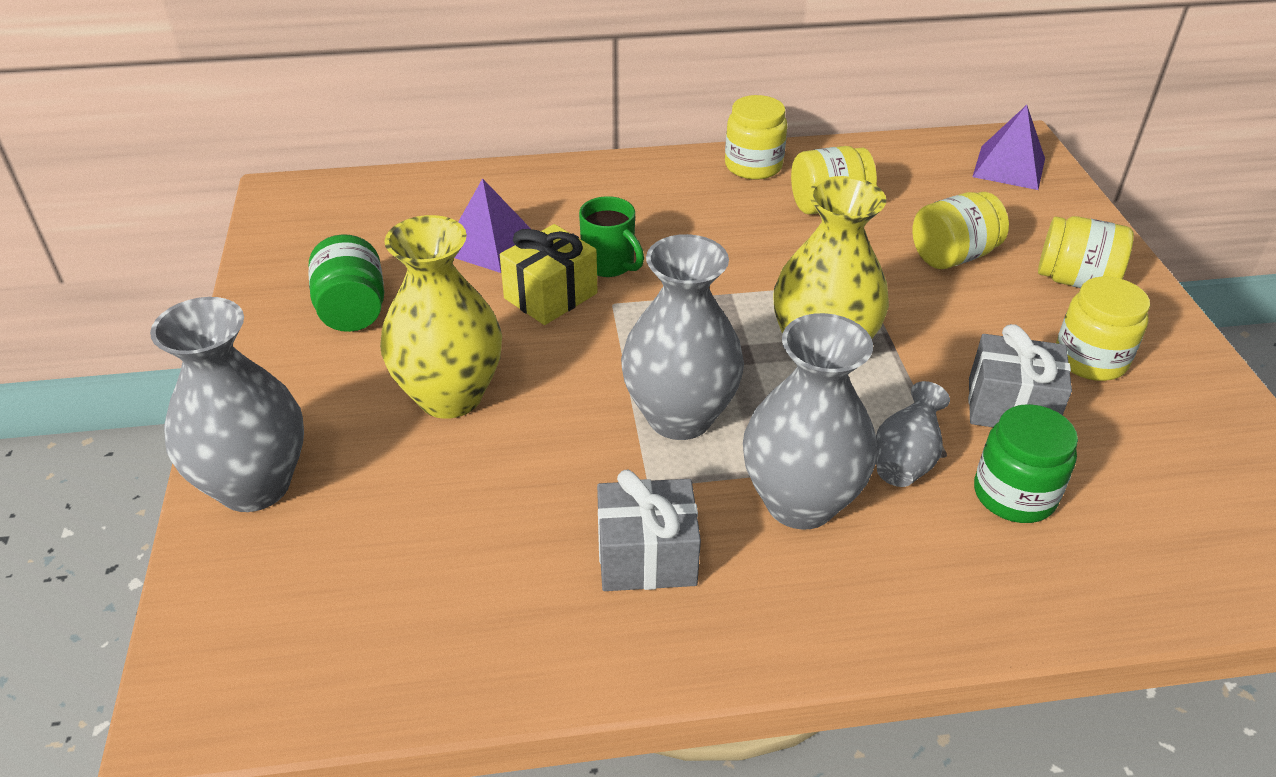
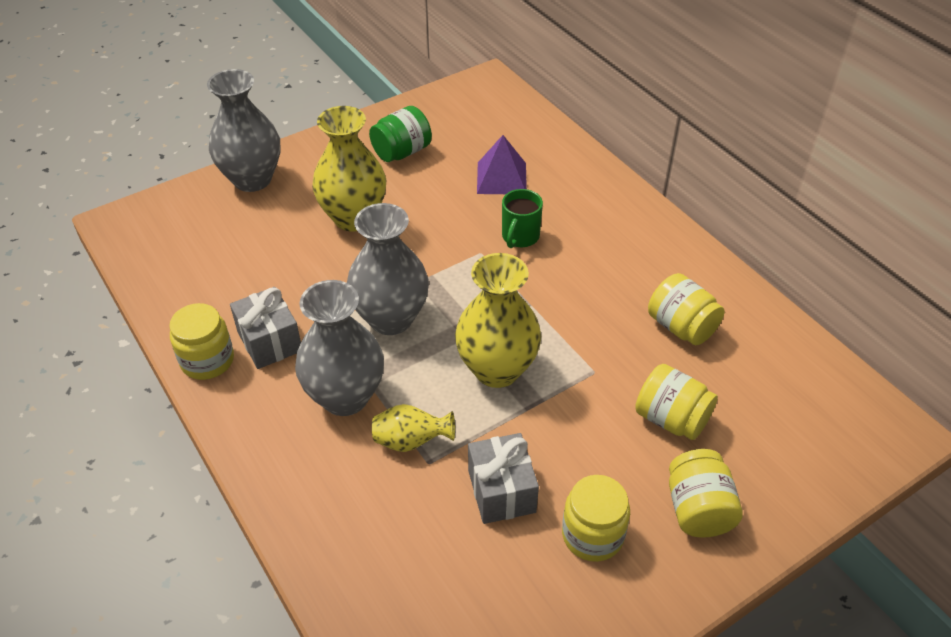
camera: 65 degrees right, 5 degrees up
yellow gift [500,224,598,325] -> none
yellow jar [725,95,788,180] -> yellow jar moved to [169,303,234,380]
grey vase [876,381,950,487] -> yellow vase [372,404,455,452]
purple pyramid [972,105,1045,190] -> none
green jar [974,404,1078,523] -> none

